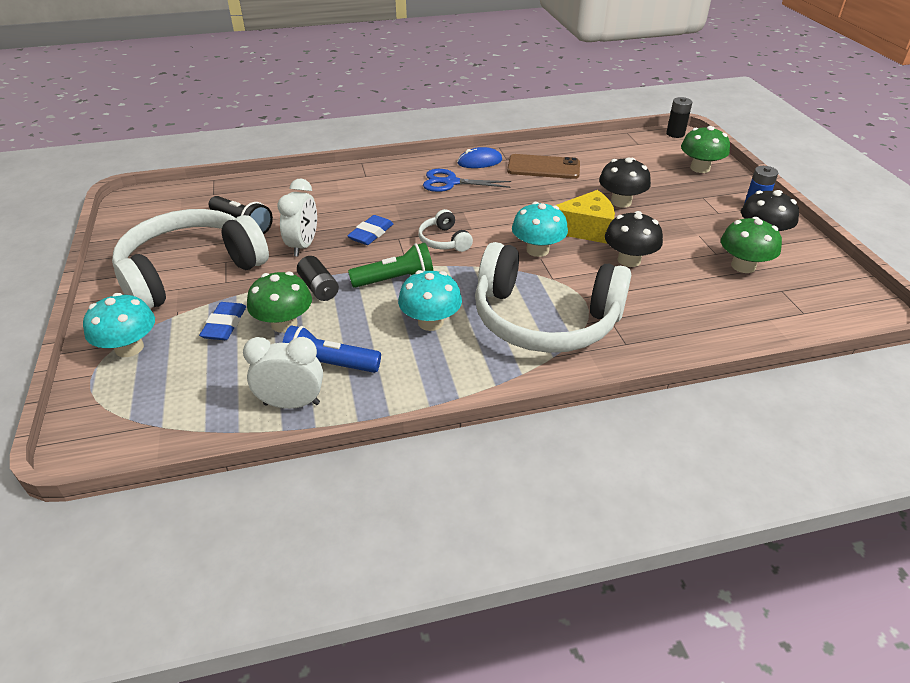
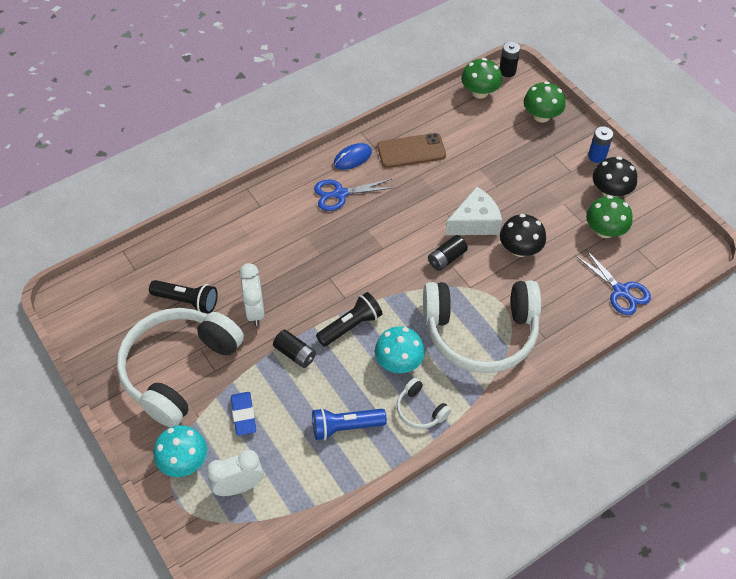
camera: 20 degrees left, 15 degrees up
white clock [243,337,323,409] -> white clock moved to [206,450,263,496]
green mushroom [247,272,312,333] -> green mushroom moved to [461,58,502,98]
blue eraser [347,215,393,245] -> none
green flashlight [348,243,433,288] -> black flashlight [316,292,382,347]
white headphones [418,209,473,252] -> white headphones moved to [397,378,451,429]
turquoise mushroom [512,202,568,257] -> black battery [428,235,468,271]
yellow cheese [555,190,615,244] -> white cheese [445,187,502,235]
black mushroom [599,158,651,208] -> none
none -> blue scissors [576,249,651,315]

